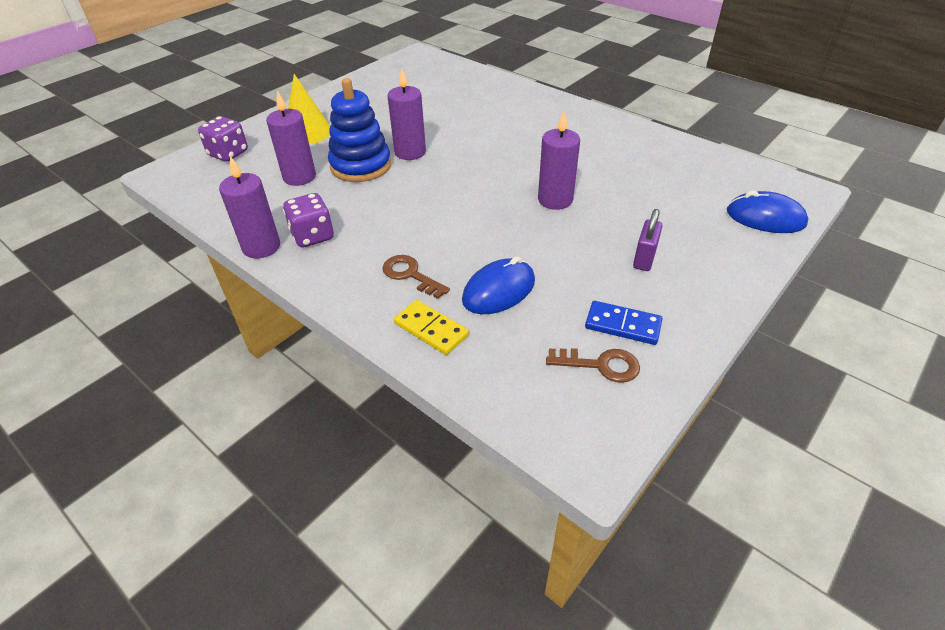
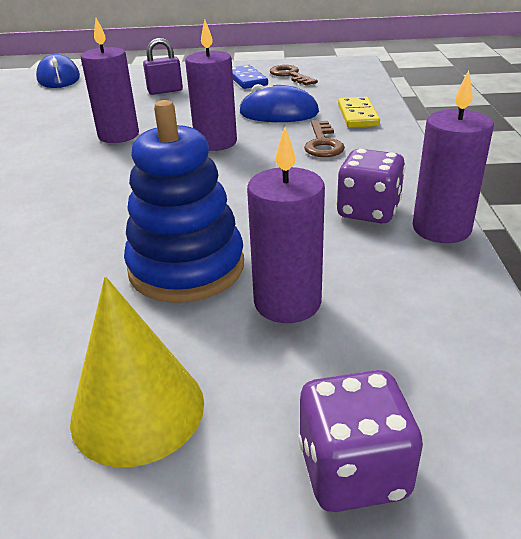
camera: 130 degrees left, 10 degrees down
purple candle [388,68,426,160] -> purple candle moved to [185,20,237,151]

